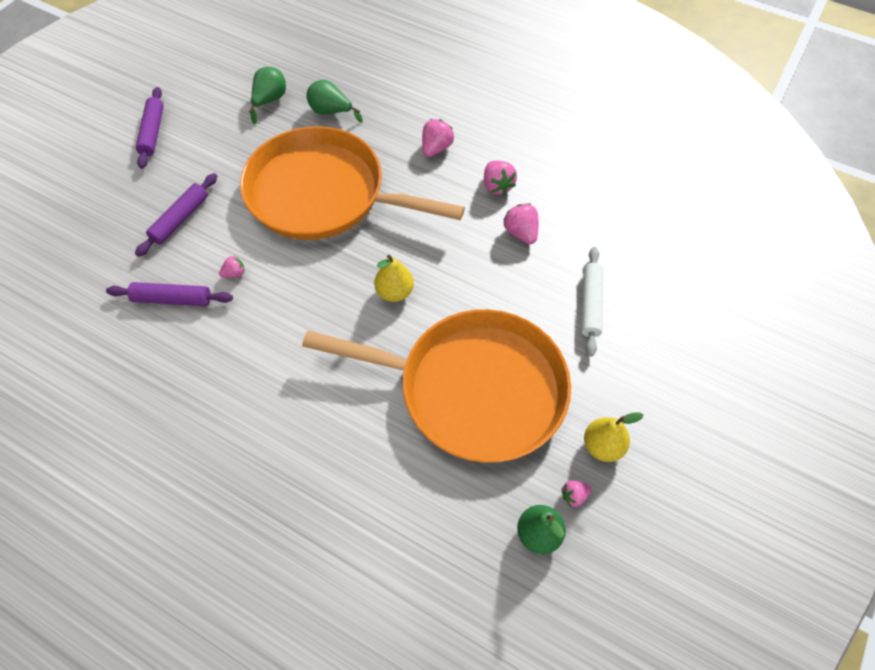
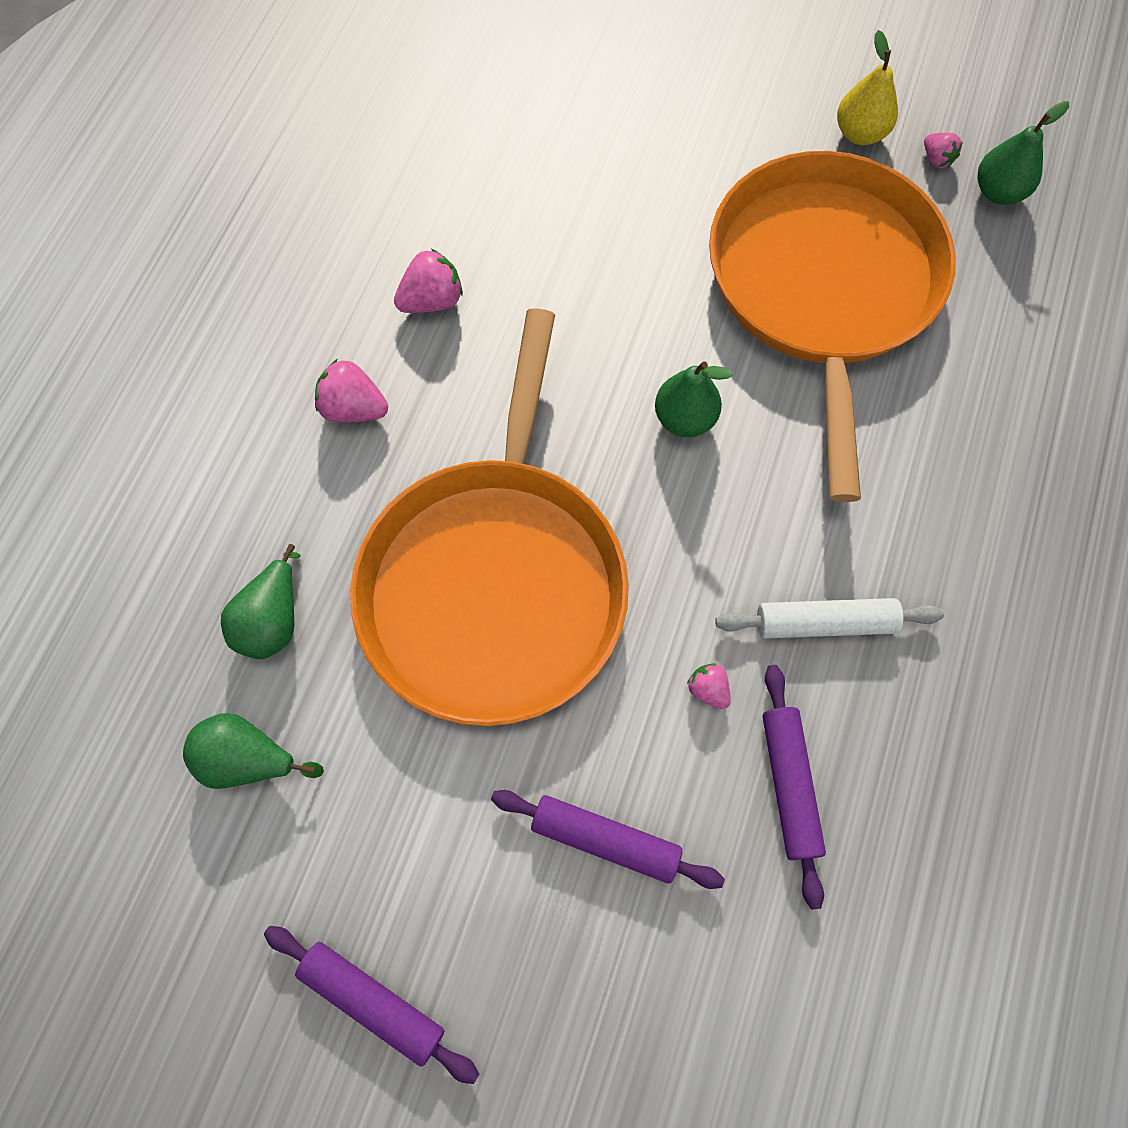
camera: 100 degrees left, 10 degrees up
purple rolling pin [136,87,164,169] -> purple rolling pin turned 45 degrees clockwise [264,926,479,1084]
yellow pear [374,255,414,302] -> green pear [655,361,732,437]
pink strawberry [504,203,538,244] -> none
white rolling pin [581,247,604,357] -> white rolling pin moved to [715,598,944,639]

